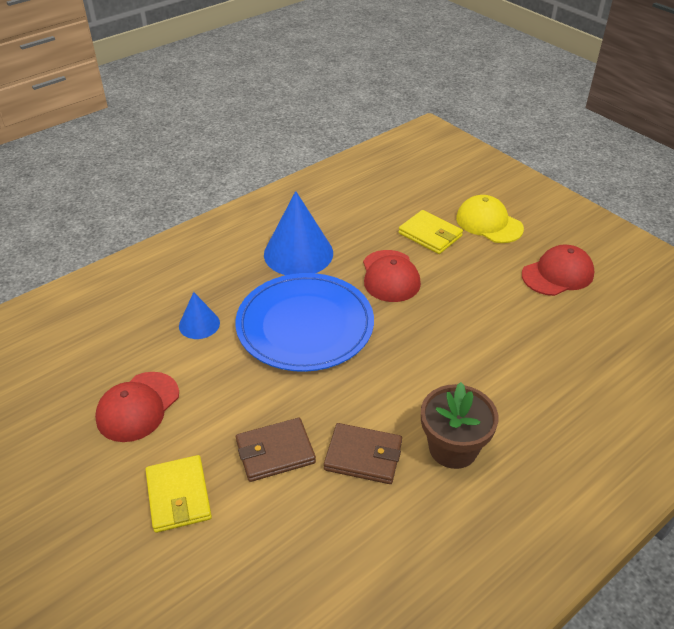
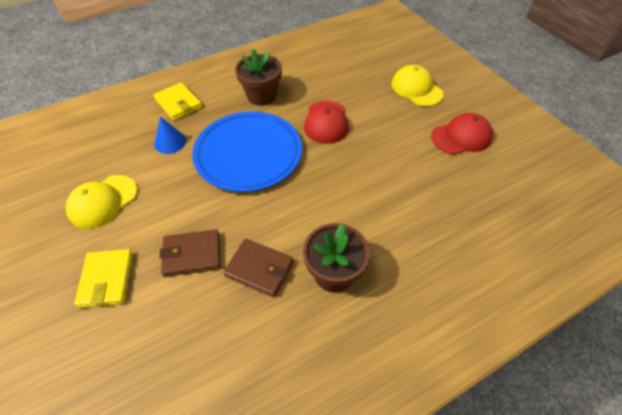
camera: 10 degrees right, 10 degrees up
red cap [95,372,179,442] -> yellow cap [66,175,137,229]
blue cone [264,191,333,275] -> brown flower pot [235,49,282,106]
yellow wallet [399,210,463,254] -> yellow wallet moved to [153,82,202,121]

